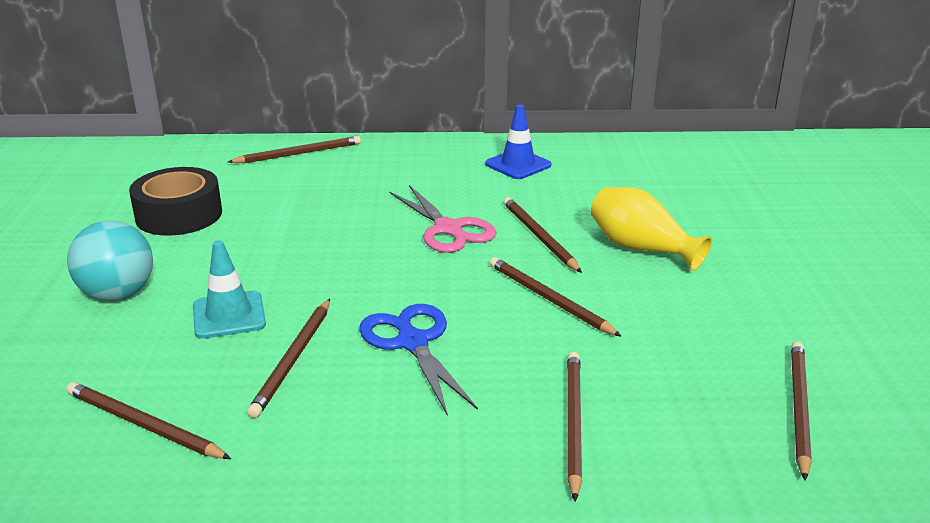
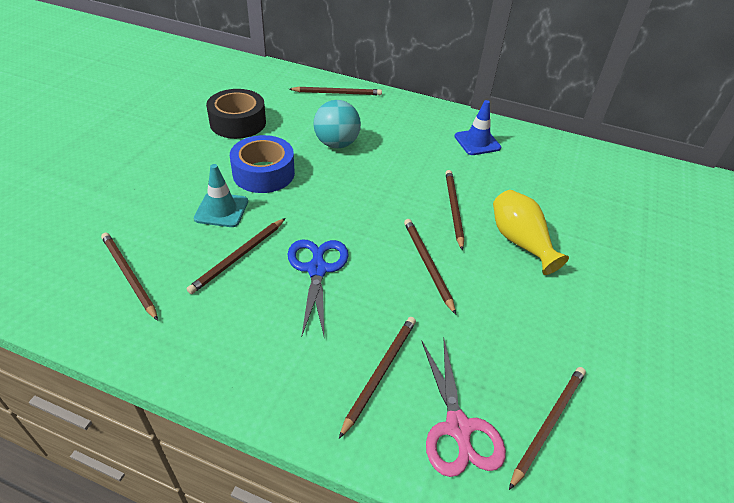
camera: 20 degrees right, 15 degrees up
turquoise ball [67,220,153,301] -> turquoise ball moved to [313,100,361,148]
pink scissors [389,185,497,253] -> pink scissors moved to [422,337,506,477]
none -> blue tape [230,135,295,193]

